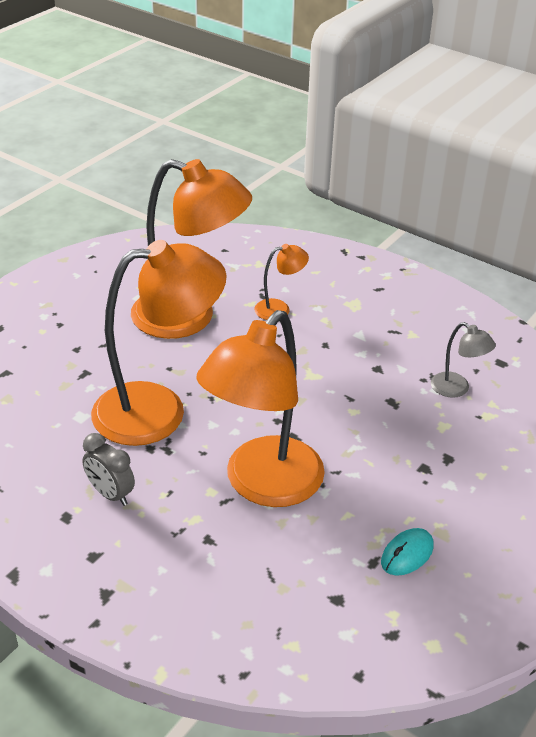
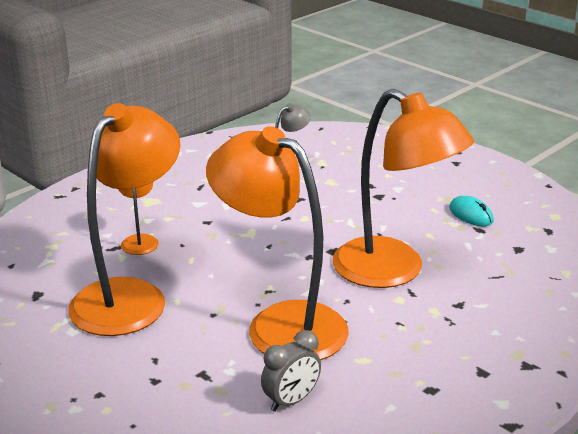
camera: 80 degrees left, 10 degrees down
grey clock [83,433,135,506] -> grey clock moved to [261,330,321,412]
orange lamp [91,240,227,446] -> orange lamp turned 45 degrees counterclockwise [206,126,349,360]

